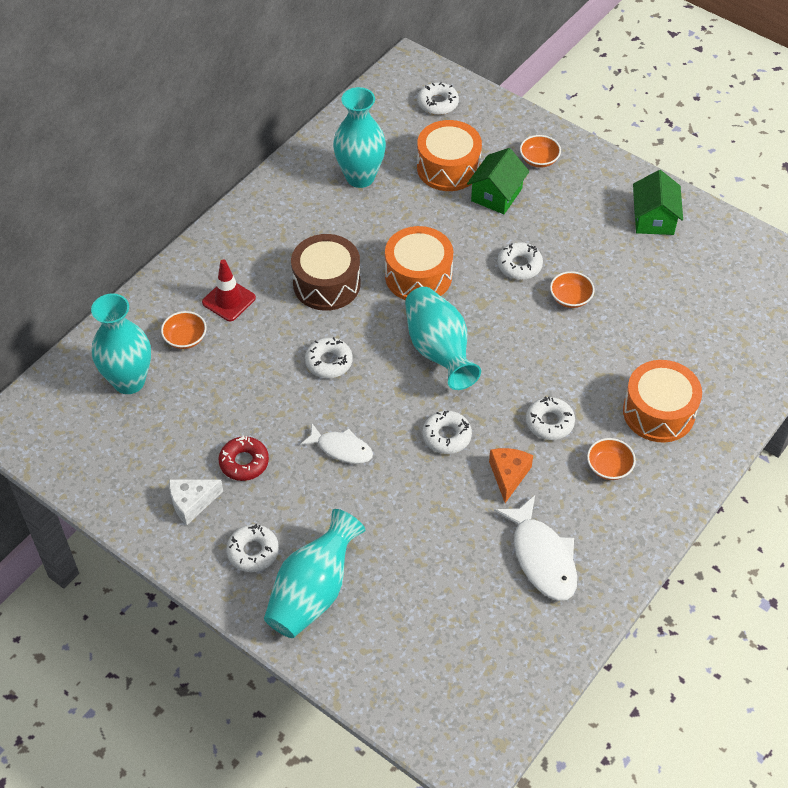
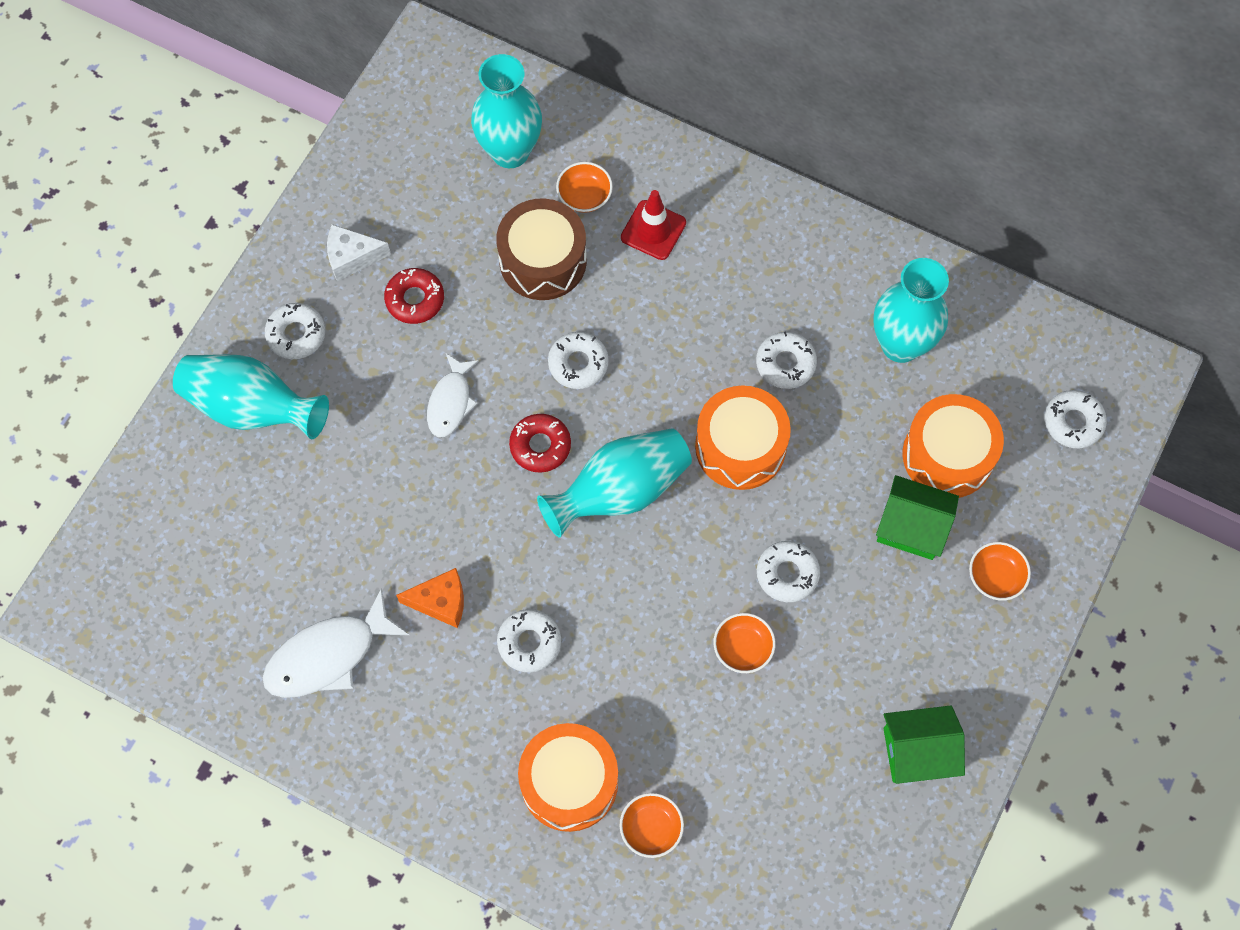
camera: 80 degrees right, 15 degrees up
white cheese [169,480,223,525] -> white cheese turned 60 degrees counterclockwise [327,224,391,281]
brown drum [291,234,361,311] -> brown drum moved to [496,199,587,300]
white donut [422,411,472,454] -> white donut moved to [756,331,817,389]
orange bowl [587,438,636,480] -> orange bowl moved to [619,793,684,858]
none -> red donut [509,414,571,473]

